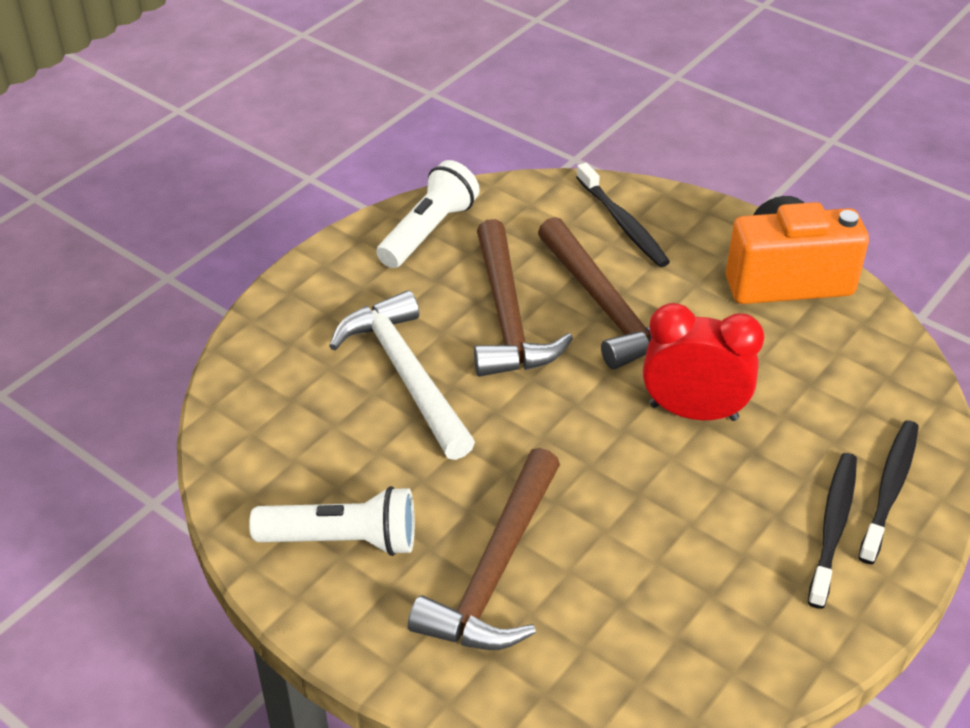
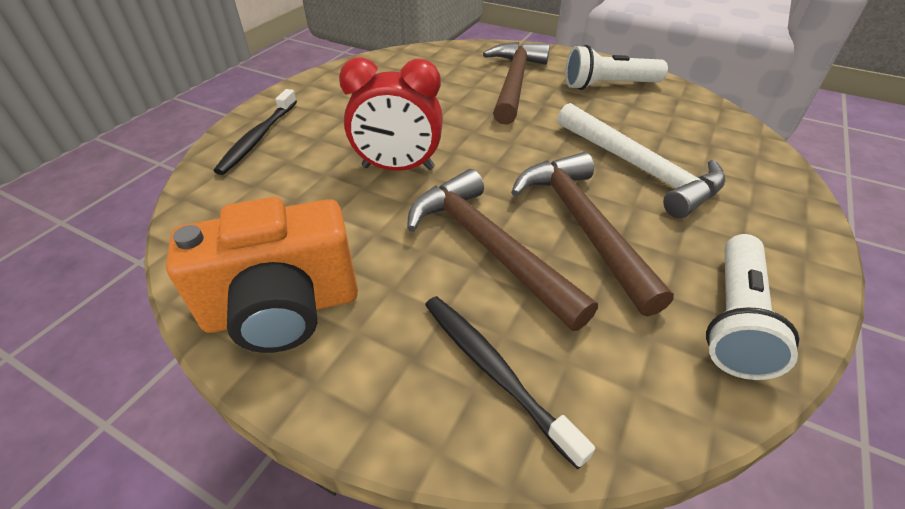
camera: 170 degrees right, 0 degrees up
black toothbrush [808,453,857,609] -> none

